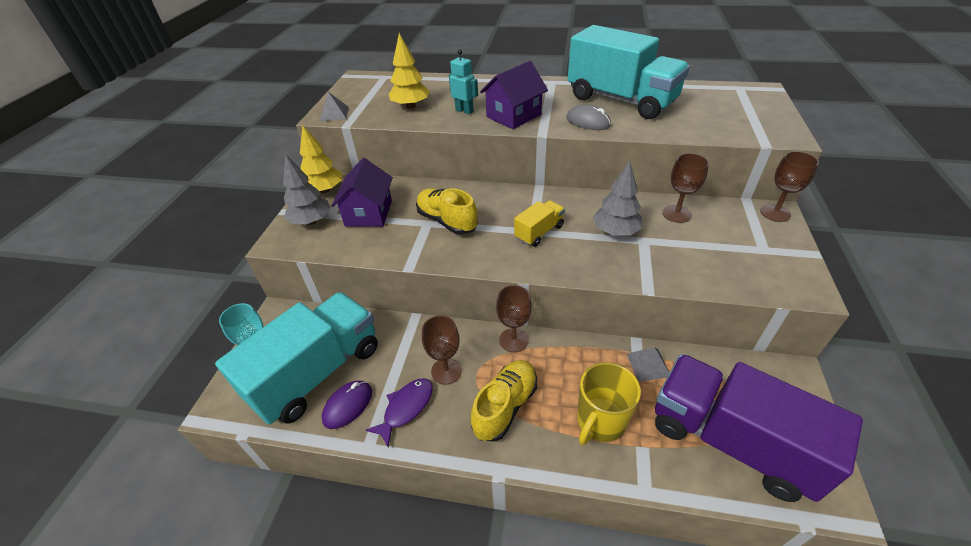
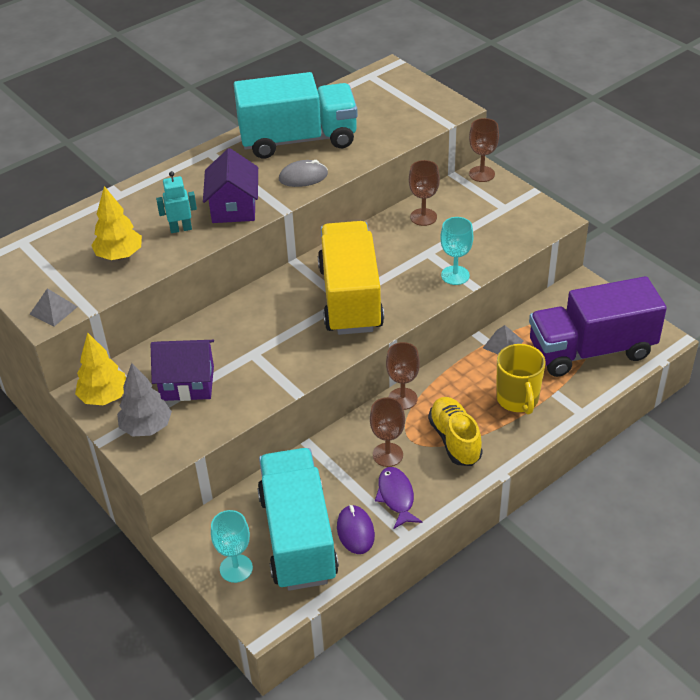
camera: 50 degrees left, 0 degrees up
purple house [332,158,393,227] -> purple house turned 45 degrees counterclockwise [150,340,214,401]
yellow shoe [416,188,478,235] -> none
yellow truck [514,200,565,247] -> yellow truck [318,221,384,335], size x2.24
grey tree [593,161,642,236] -> none
none -> turquoise goblet [440,217,474,285]

